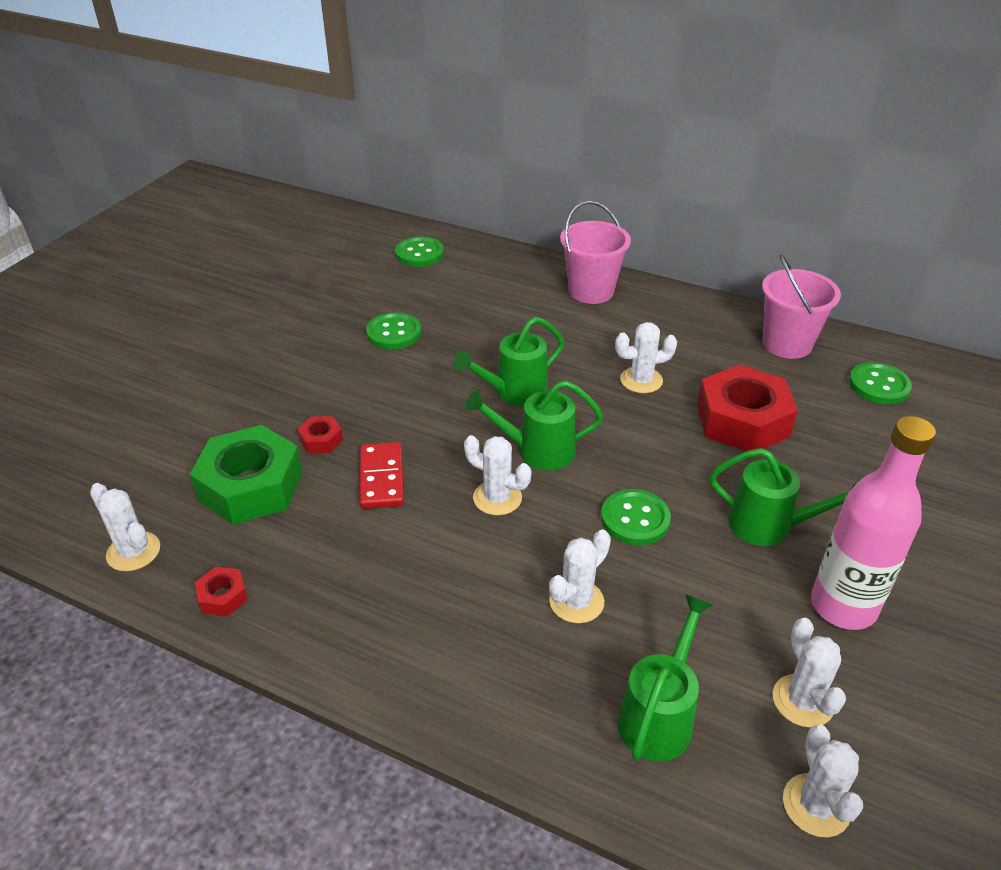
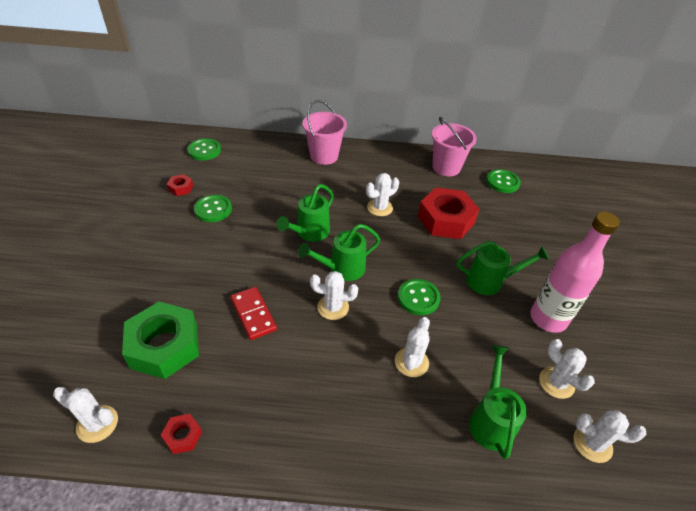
camera: 25 degrees left, 5 degrees up
red nut [297,416,343,453] -> red nut moved to [167,174,193,196]
white cactus [783,725,863,837] -> white cactus turned 45 degrees counterclockwise [574,410,646,463]

